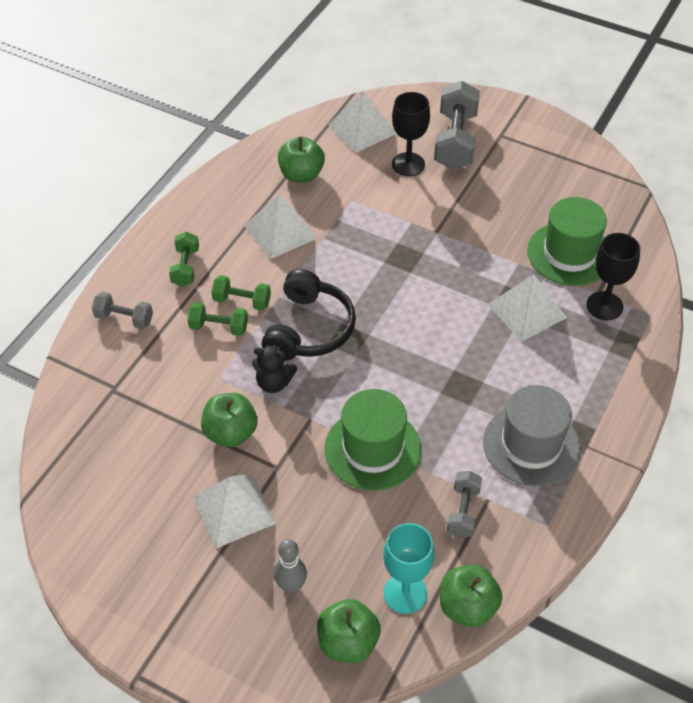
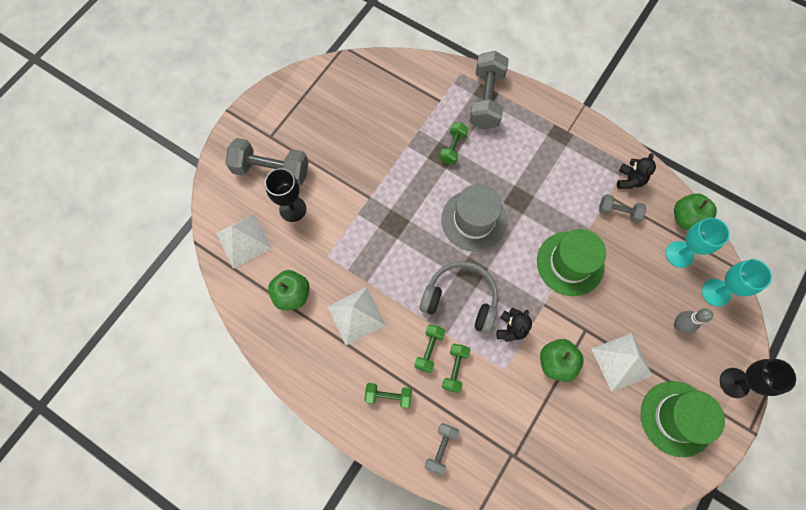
camera: 85 degrees left, 20 degrees up
black headphones [262,269,356,361] -> grey headphones [420,261,498,334]
green apple [317,599,381,663] -> turquoise goblet [702,259,772,307]
grey hat [483,385,580,486] -> grey hat moved to [441,184,507,252]
white pyramid [487,274,567,342] -> green dumbbell [440,123,468,164]
green hat [527,197,607,286] -> green hat moved to [641,381,725,457]
black goblet [586,233,640,320] -> black goblet moved to [720,359,796,398]
none -> grey dumbbell [469,51,509,129]
none -> black teddy bear [617,153,656,189]

